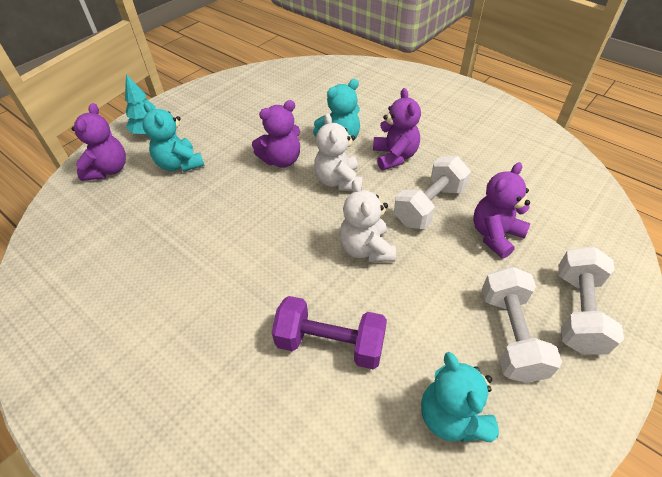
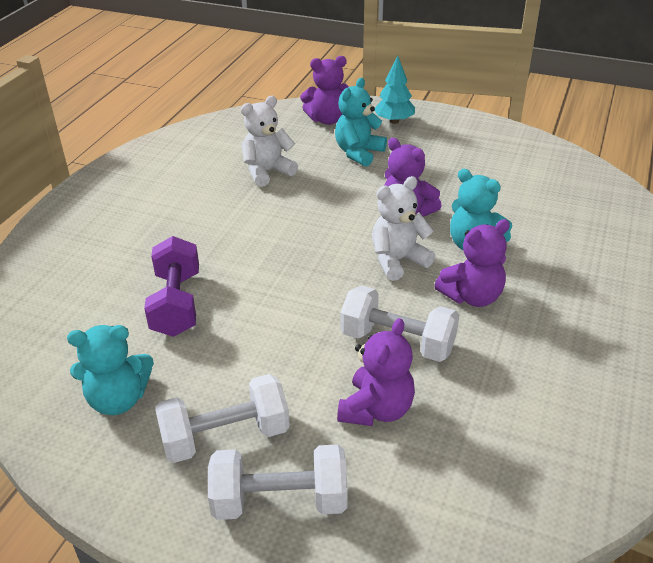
camera: 70 degrees right, 10 degrees down
white teddy bear [339,179,396,262] -> white teddy bear moved to [241,96,298,187]
turquoise teddy bear [421,352,499,442] -> turquoise teddy bear turned 150 degrees counterclockwise [67,325,154,415]
purple teddy bear [473,162,530,259] -> purple teddy bear turned 90 degrees clockwise [337,318,415,426]

